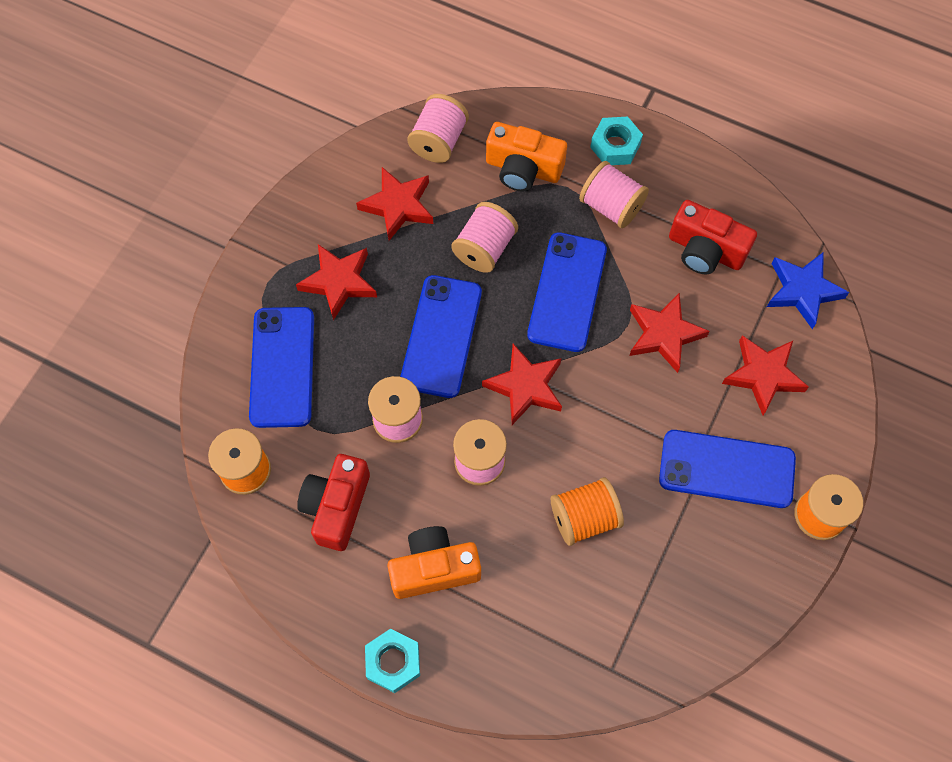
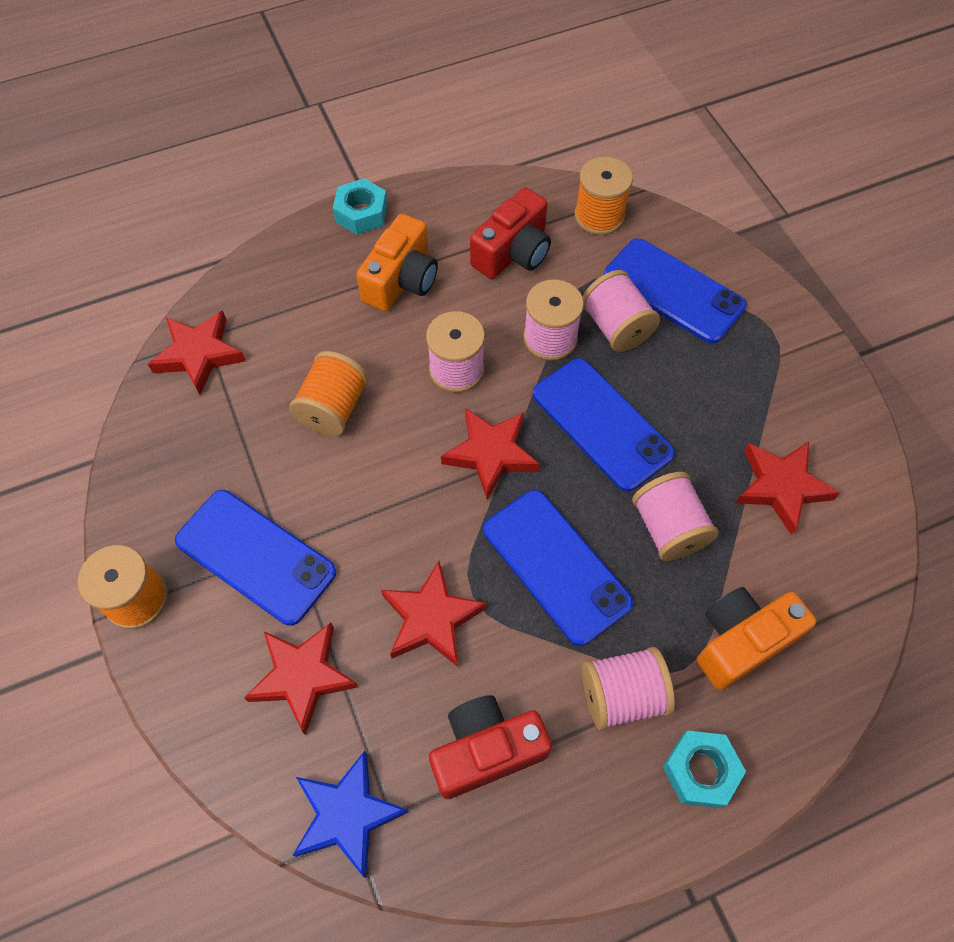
camera: 130 degrees right, 5 degrees down
red star [296,244,377,321] -> red star moved to [148,310,245,395]
red camera [297,454,370,551] -> red camera turned 75 degrees clockwise [470,187,551,279]
pink spool [407,94,469,163] -> pink spool moved to [583,270,660,352]
blue phone [659,430,796,508] -> blue phone turned 75 degrees clockwise [175,490,336,626]

